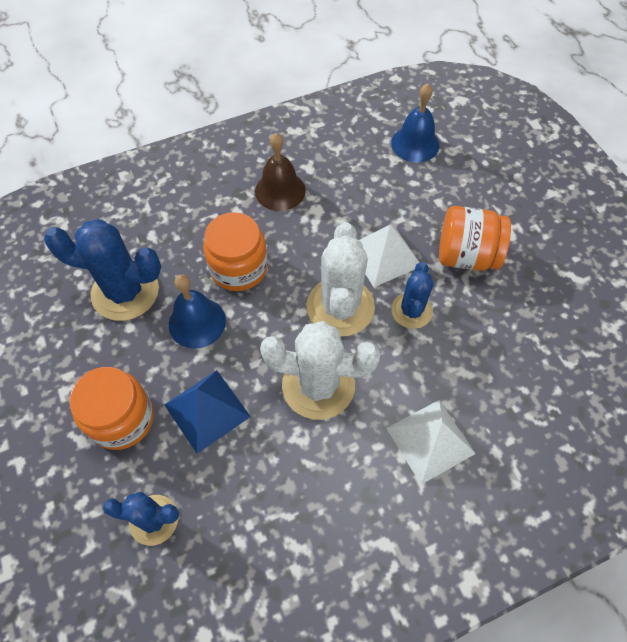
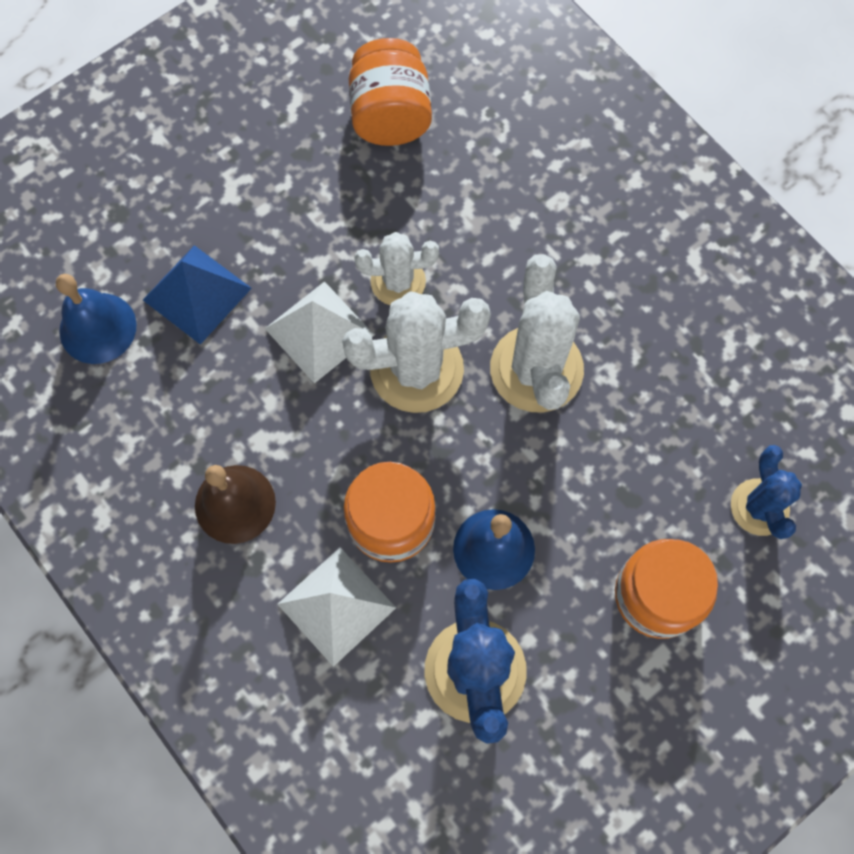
camera: 105 degrees left, 10 degrees up
blue pyramid [164,370,251,454] -> blue pyramid moved to [143,245,252,345]
white pyramid [386,400,475,485] -> white pyramid moved to [277,548,396,667]
blue cactus [391,262,434,329] -> white cactus [354,232,439,305]
orange jar [439,206,511,271] -> orange jar moved to [349,38,432,146]

